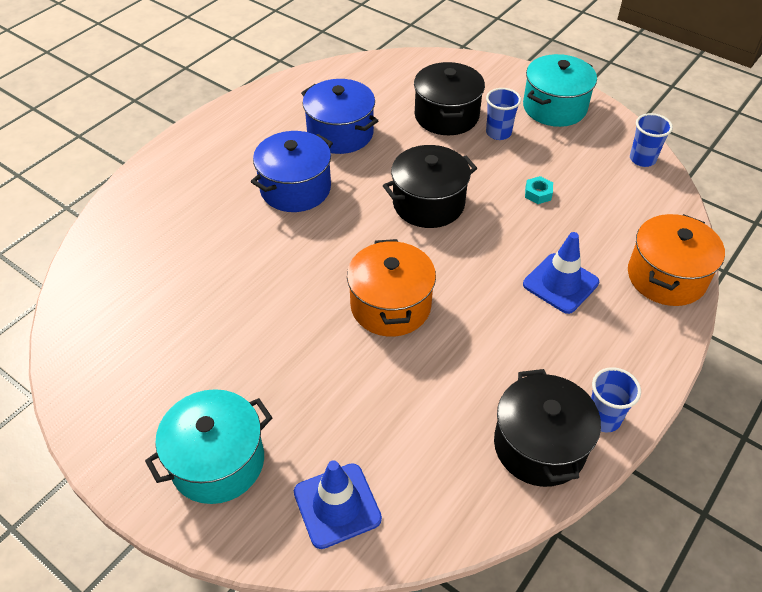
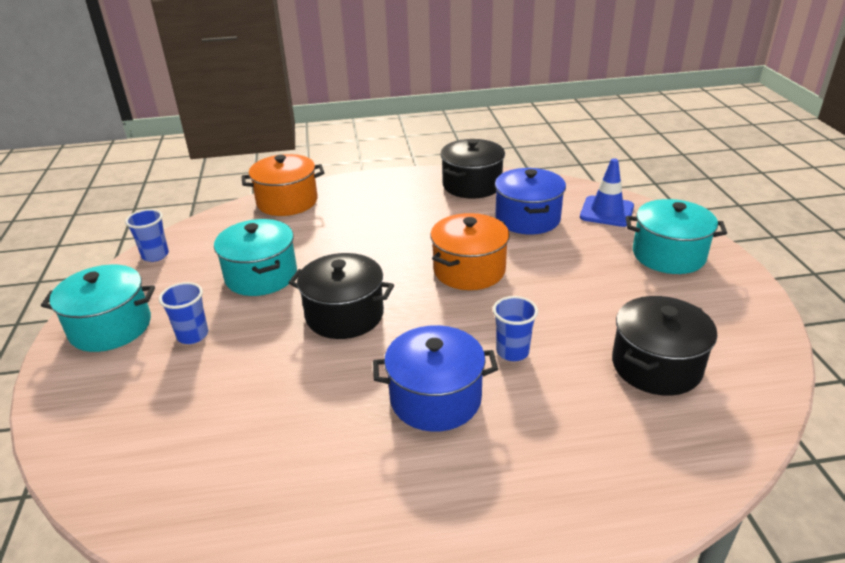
camera: 135 degrees left, 15 degrees down
blue pot [301,79,378,154] -> blue pot moved to [495,168,566,234]
black pot [414,62,485,135] -> black pot moved to [612,296,717,396]
blue traffic cone [523,232,599,314] -> none
turquoise nut [525,176,553,204] -> turquoise pot [214,219,297,296]
blue cup [591,367,641,433] -> blue cup moved to [493,296,538,361]

